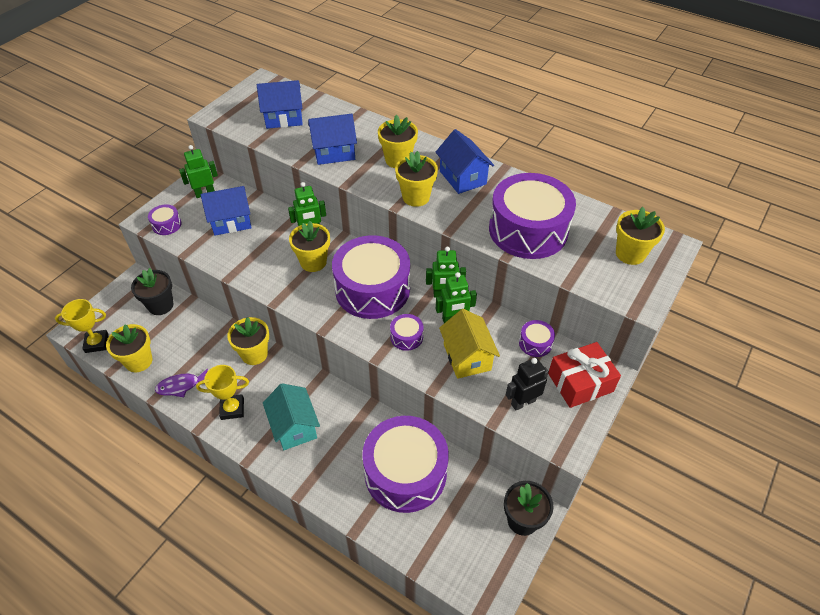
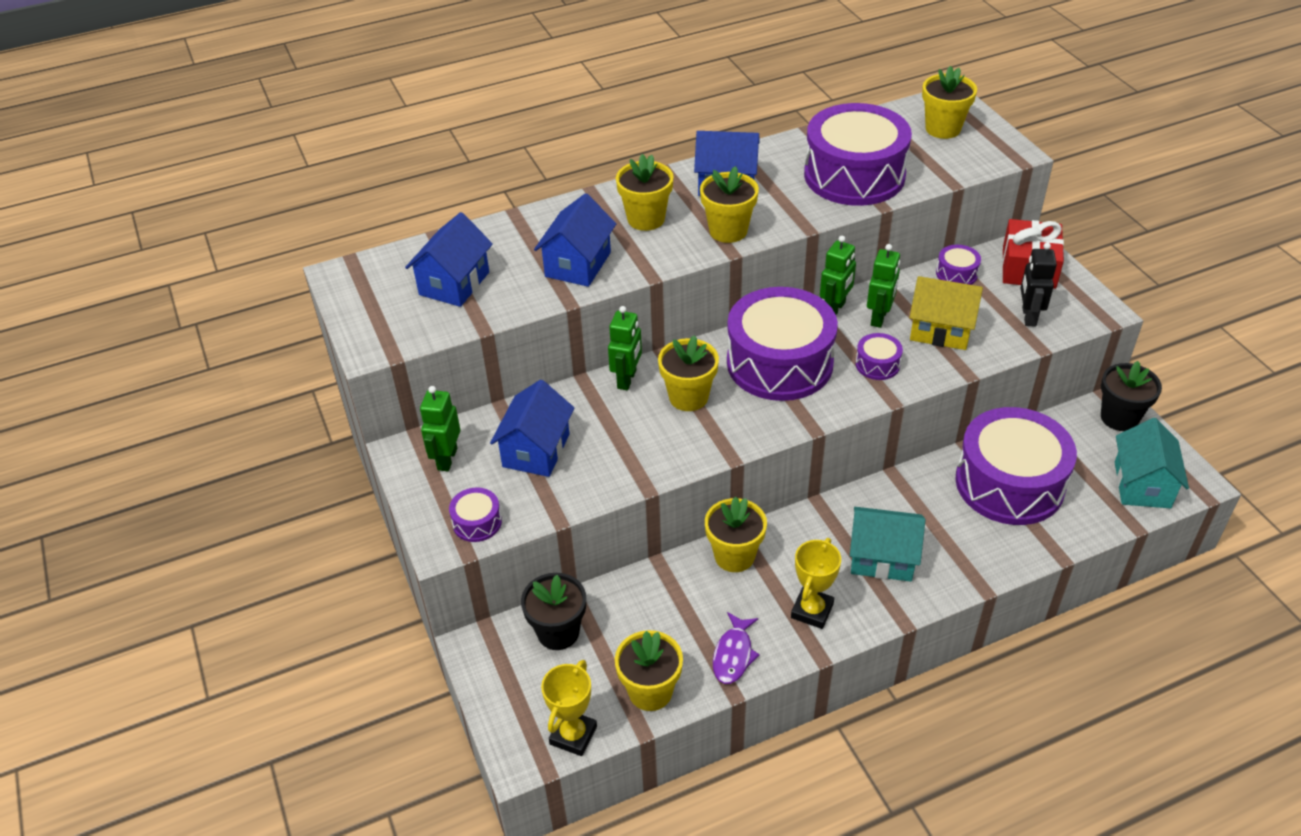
camera: 55 degrees left, 5 degrees down
none -> turquoise house [1115,418,1189,508]

